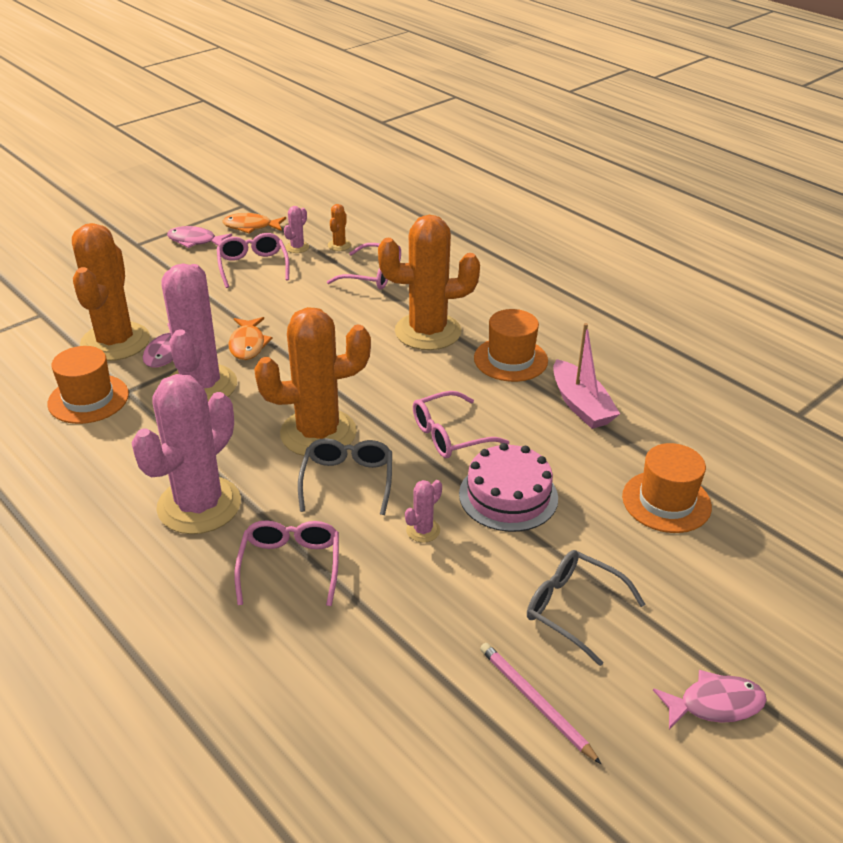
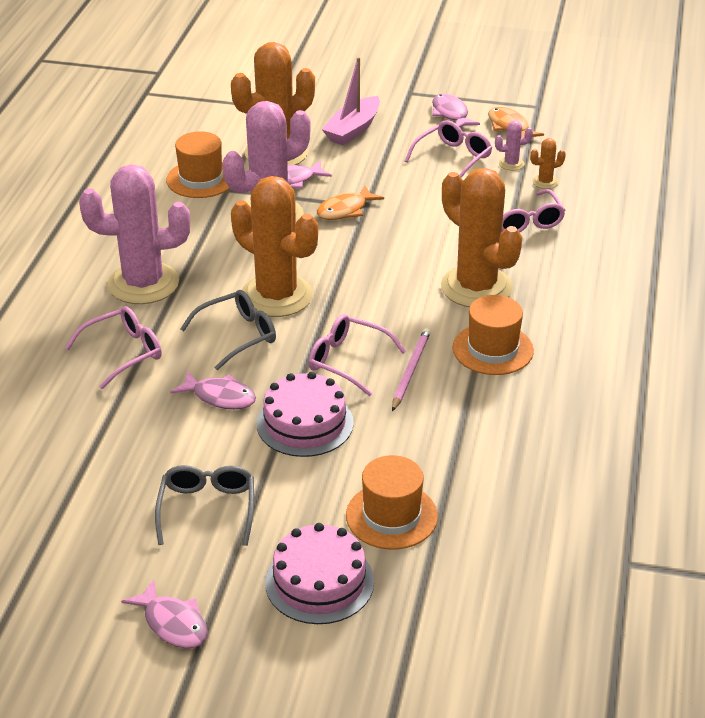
camera: 55 degrees right, 0 degrees up
pink cactus [405,480,442,543] -> pink fish [171,370,256,409]
pink pencil [480,643,601,764] -> pink pencil moved to [392,328,431,411]
pink boat [553,323,620,429] -> pink boat moved to [322,57,380,145]
none -> pink cake [265,523,374,624]

